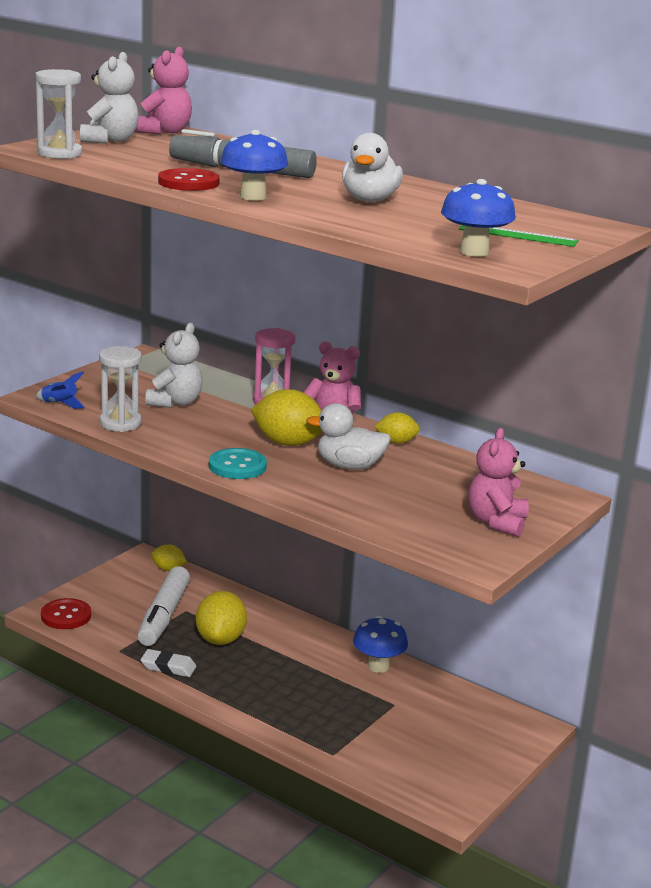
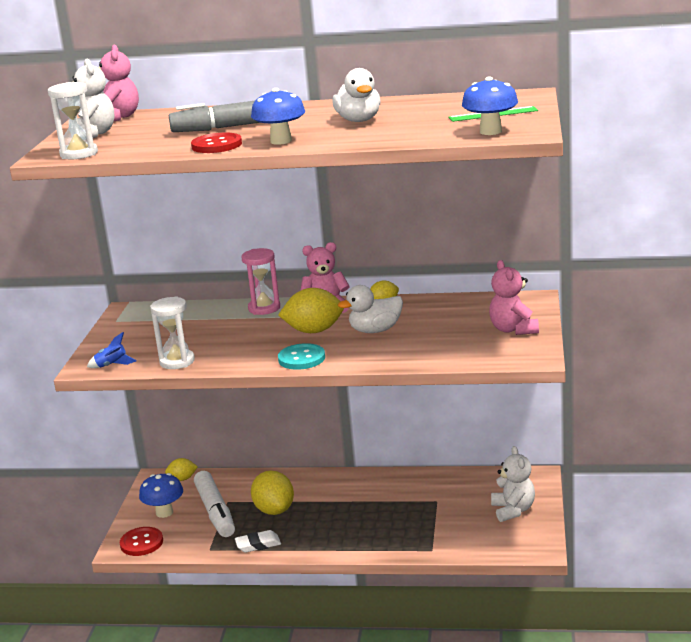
camera: 25 degrees left, 0 degrees up
white teddy bear [145,323,203,408] -> white teddy bear moved to [491,446,535,522]
blue mushroom [353,616,408,673] -> blue mushroom moved to [139,473,183,518]

